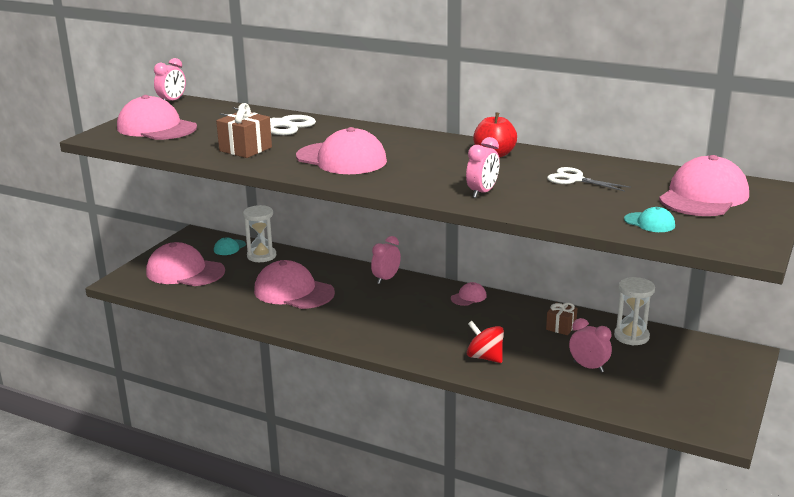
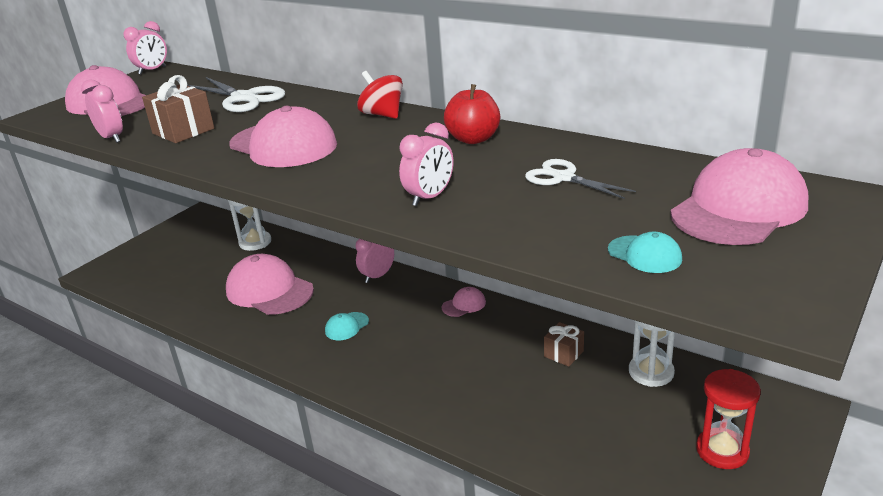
camera: 10 degrees right, 5 degrees up
pink cap [146,242,225,286] -> none
turquoise cap [214,237,246,255] -> turquoise cap moved to [325,312,369,340]
red spinning top [467,321,504,363] -> red spinning top moved to [357,71,403,119]
pink clock [569,318,612,373] -> pink clock moved to [81,79,123,143]
none -> red hourglass [696,369,761,469]

